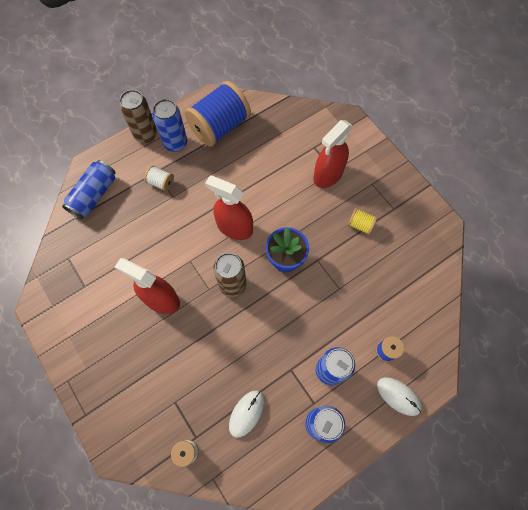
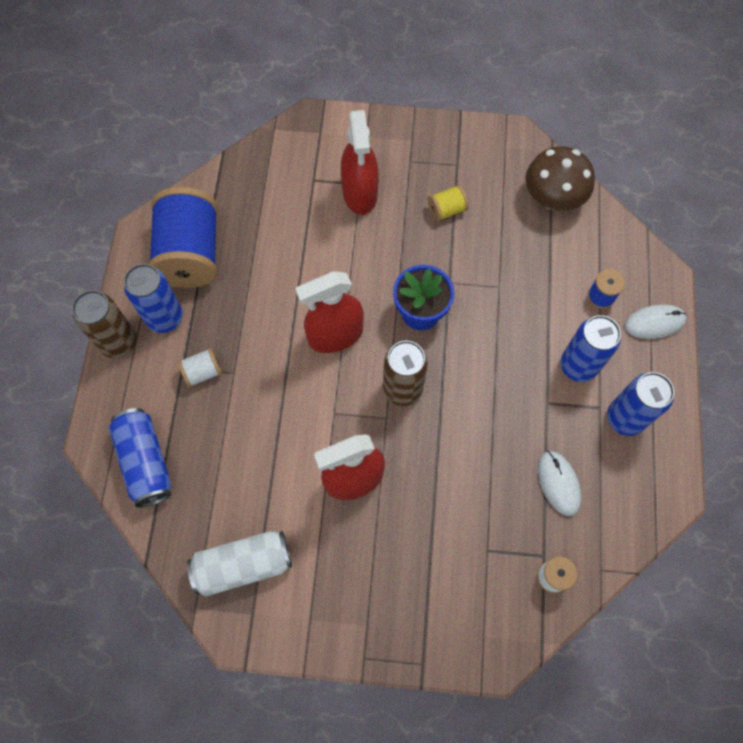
camera: 50 degrees left, 0 degrees up
none -> white can [187,531,292,597]
none -> brown mushroom [525,146,595,211]

